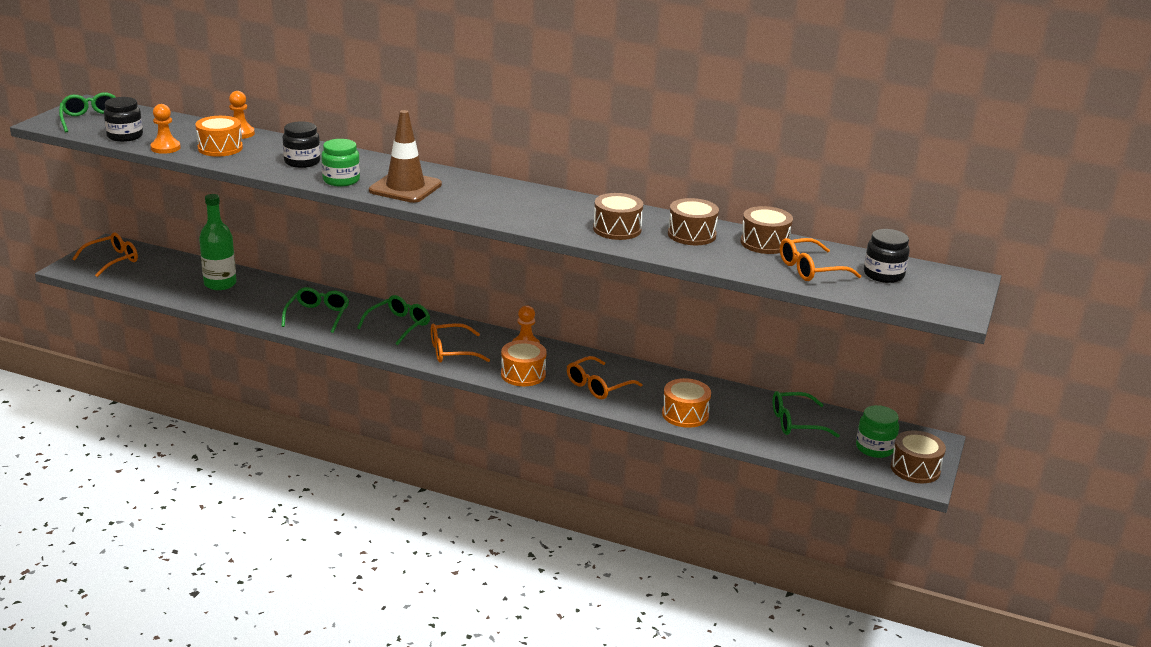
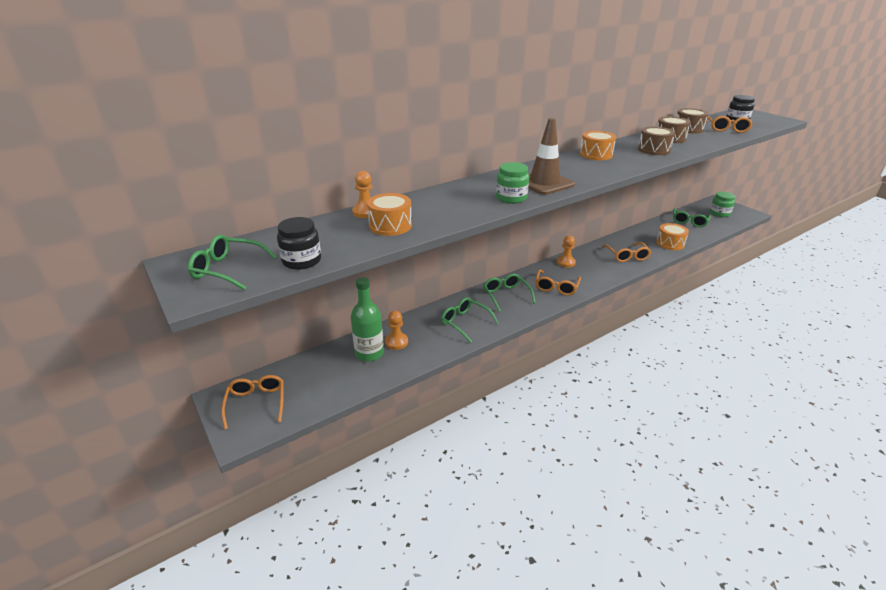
camera: 55 degrees left, 5 degrees up
orange pawn [150,104,181,154] -> orange pawn moved to [385,311,408,350]
black jar [282,121,320,168] -> none
orange drum [501,340,547,386] -> orange drum moved to [580,131,616,160]
brown drum [890,430,946,483] -> none

